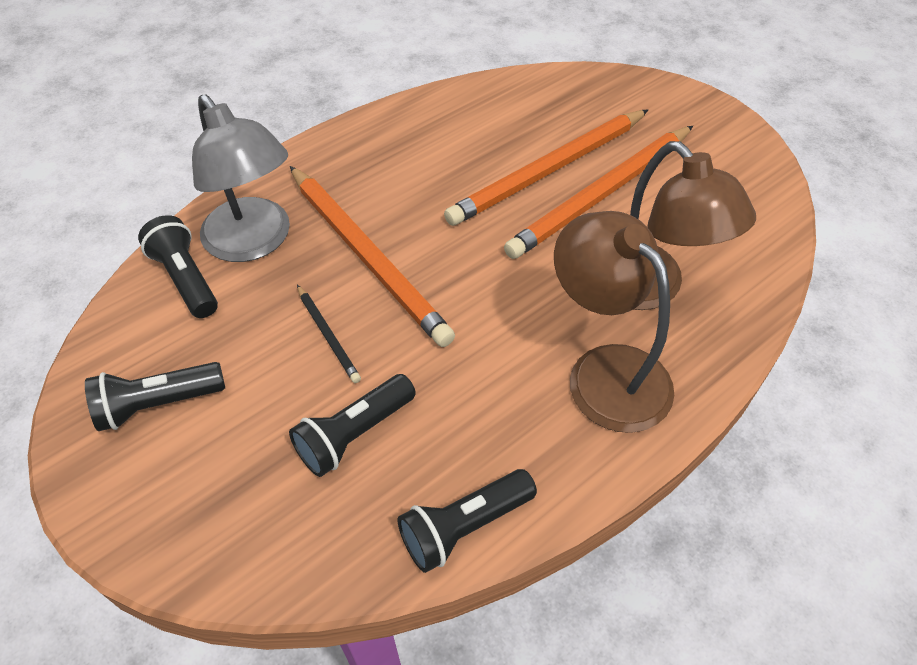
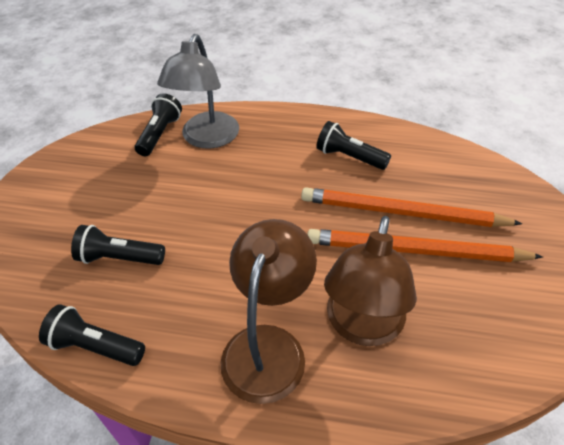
camera: 50 degrees right, 5 degrees down
black flashlight [85,362,225,431] -> black flashlight moved to [316,121,391,170]
orange pencil [290,166,455,347] -> none
black pencil [297,285,361,383] -> none

